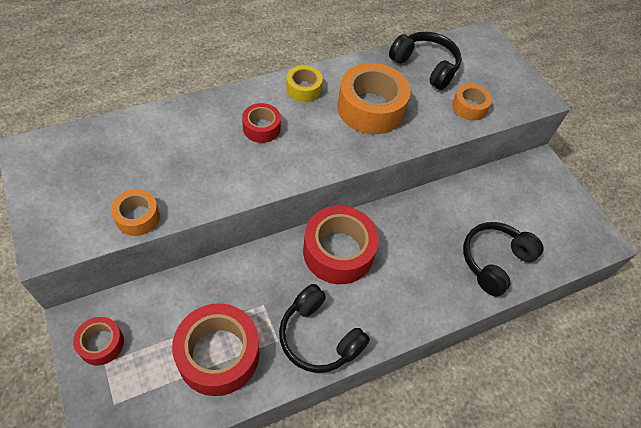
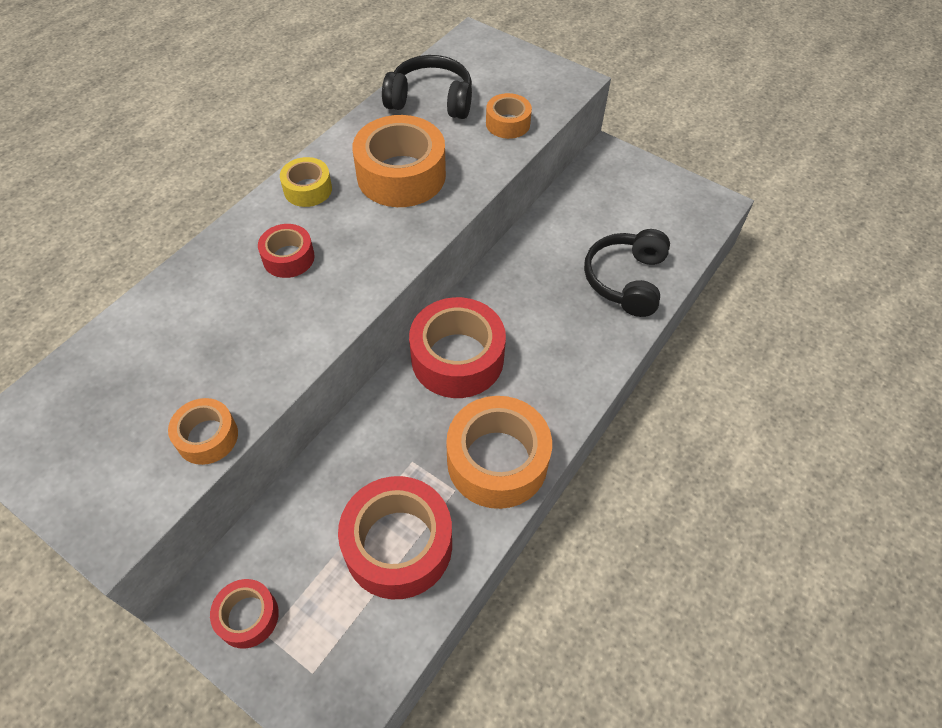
camera: 25 degrees left, 0 degrees up
black headphones [279,284,370,373] -> orange tape [446,396,552,509]

